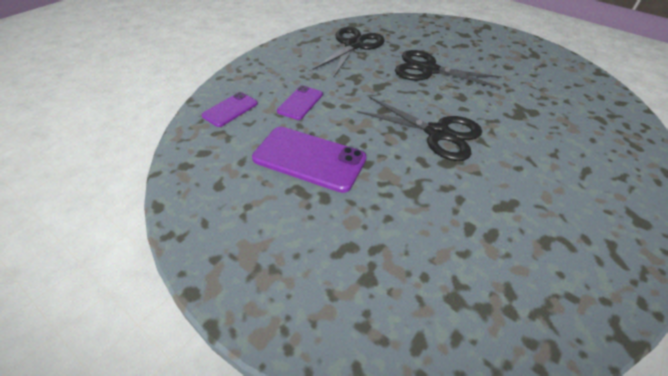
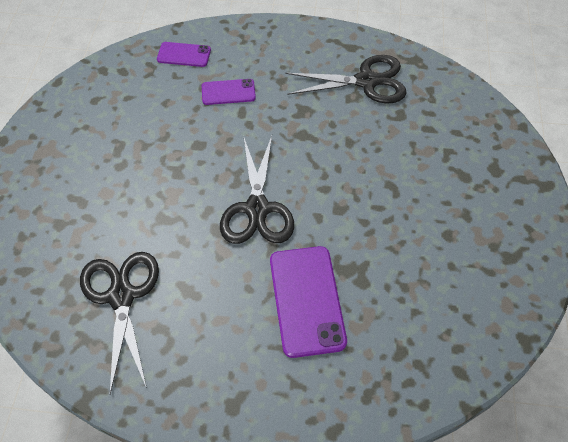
camera: 60 degrees right, 10 degrees up
purple phone [252,127,367,193] -> purple phone moved to [270,246,347,358]
black scissors [395,50,502,89] -> black scissors moved to [80,252,159,394]

